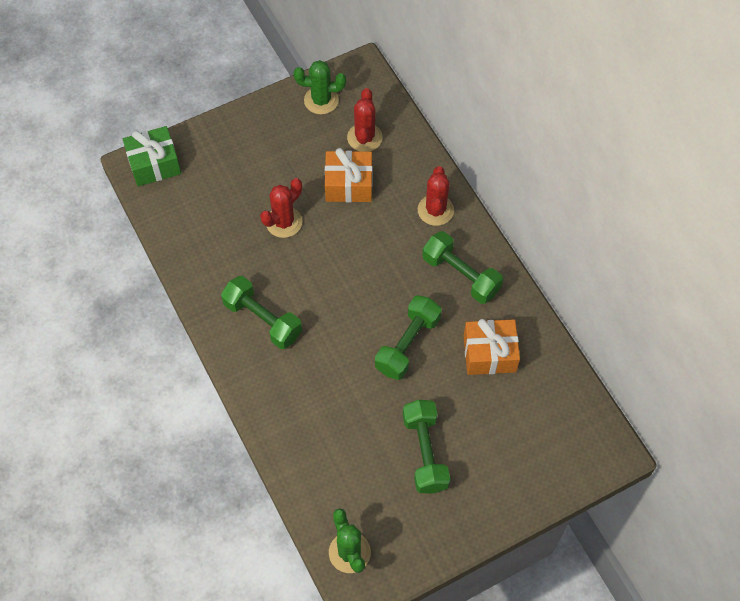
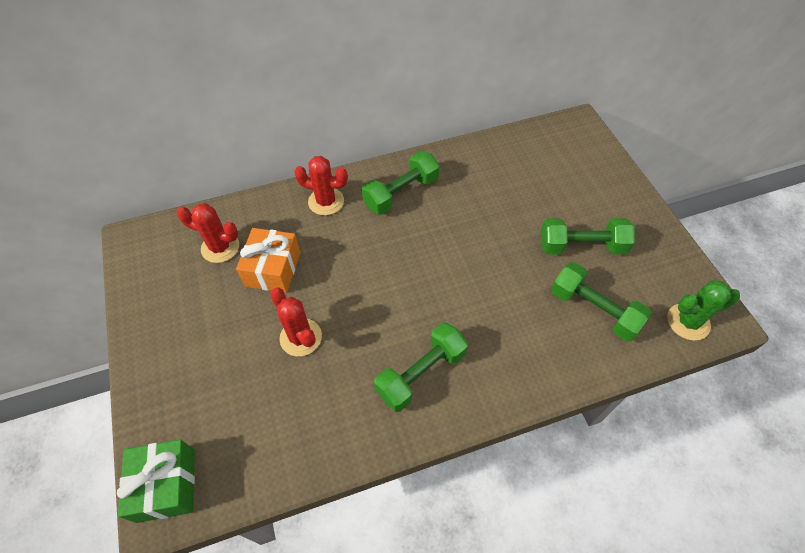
camera: 80 degrees left, 5 degrees down
green cactus [294,60,346,114] -> none
green dumbbell [375,295,442,380] -> green dumbbell moved to [551,262,651,341]
orange gift [464,319,520,375] -> none

